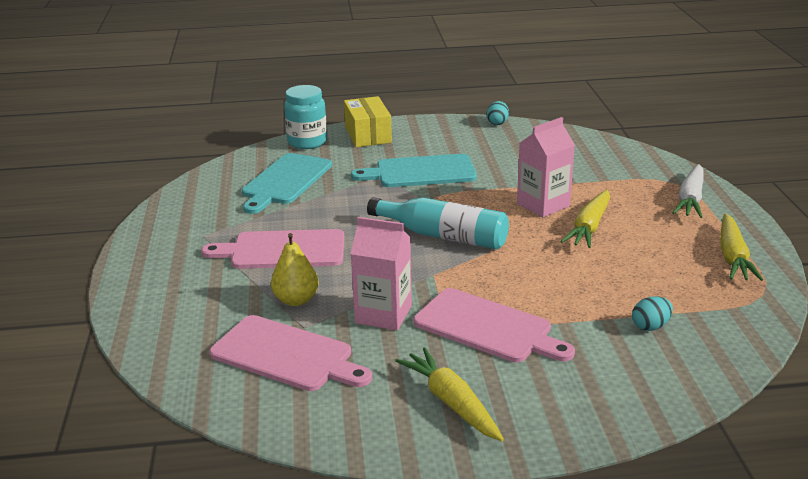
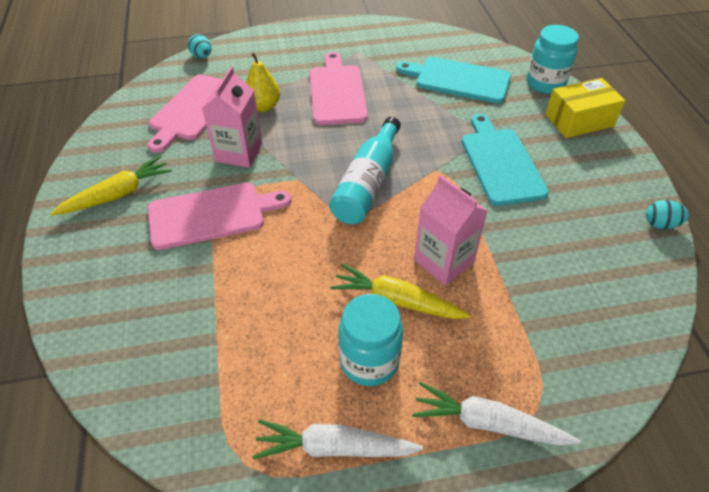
camera: 85 degrees right, 20 degrees up
pink cutting board [414,288,575,362] -> pink cutting board turned 135 degrees counterclockwise [148,183,291,250]
turquoise egg [632,296,673,331] -> turquoise egg moved to [188,34,211,58]
yellow carrot [720,213,763,281] -> white carrot [253,420,423,459]
none -> turquoise jar [338,294,403,386]

